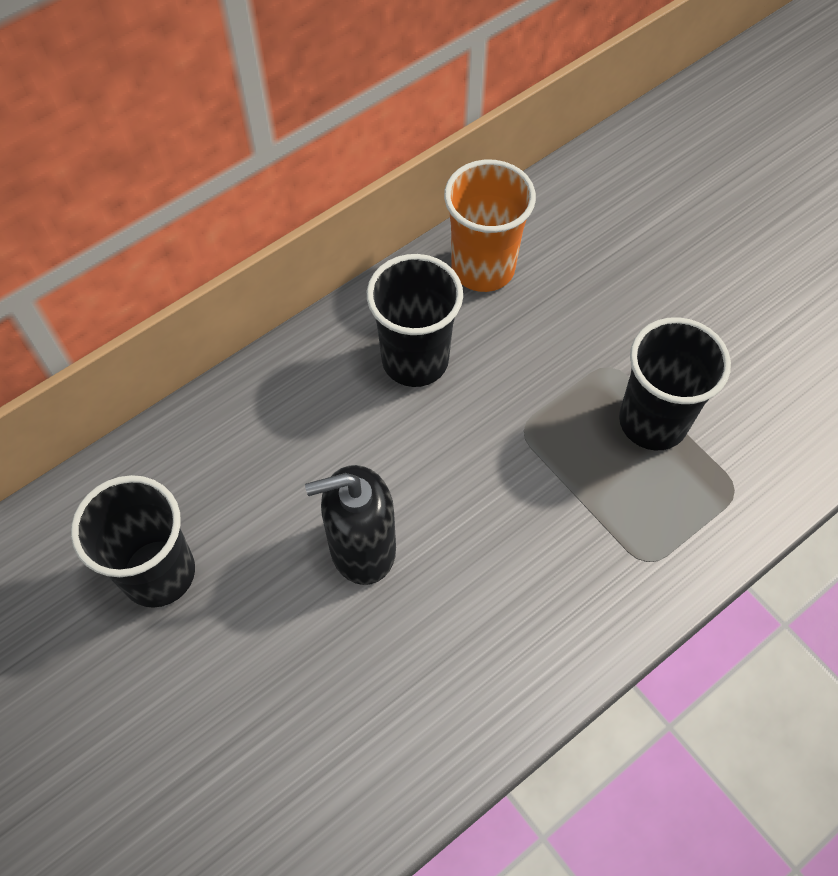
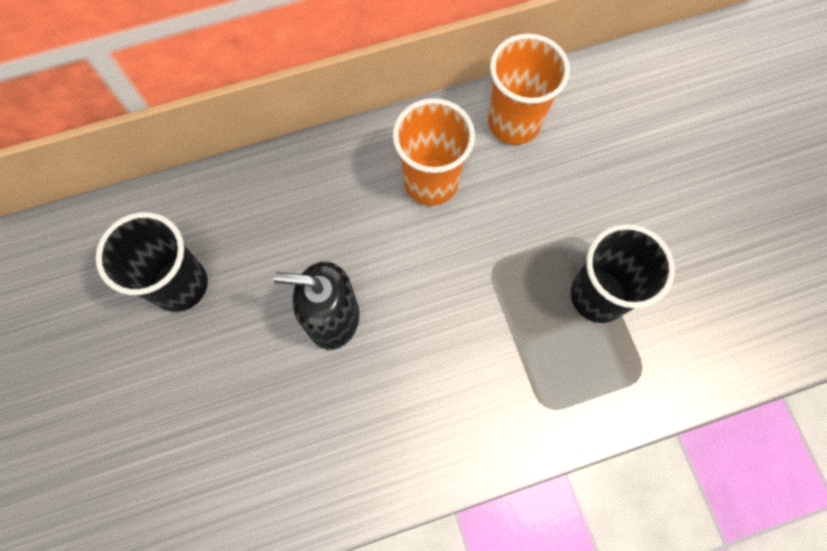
camera: 20 degrees right, 10 degrees up
black cup [367,254,463,387] -> orange cup [392,98,475,206]

